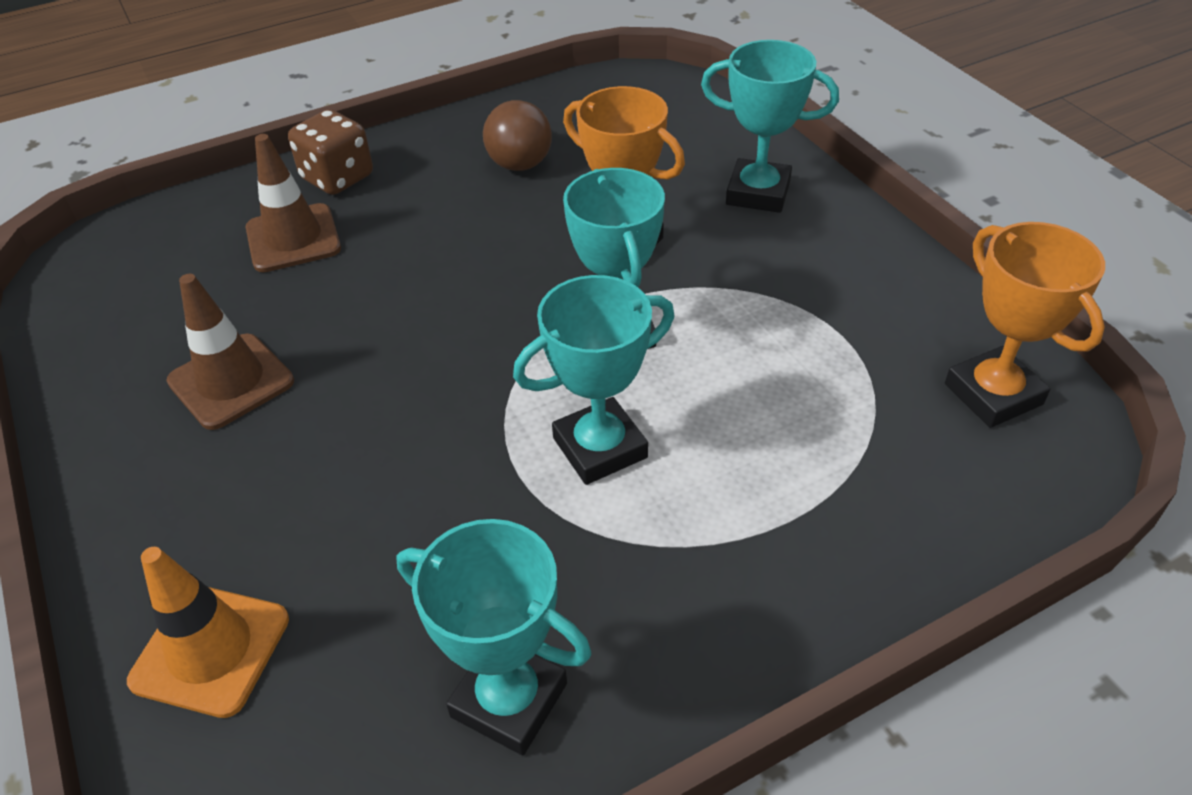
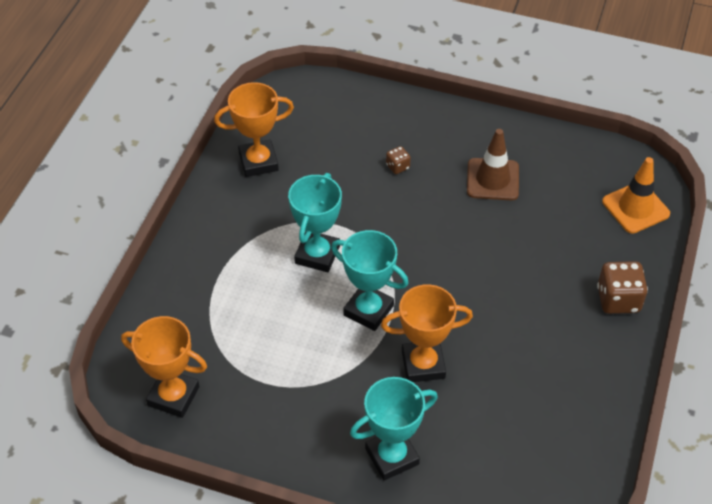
camera: 135 degrees right, 5 degrees up
orange traffic cone [127,547,289,718] -> orange traffic cone moved to [602,157,670,234]
brown traffic cone [246,134,341,272] -> none
turquoise trophy [397,519,592,755] -> orange trophy [214,82,294,177]
brown light bulb [483,100,552,171] -> none
none -> brown dice [386,146,411,174]

